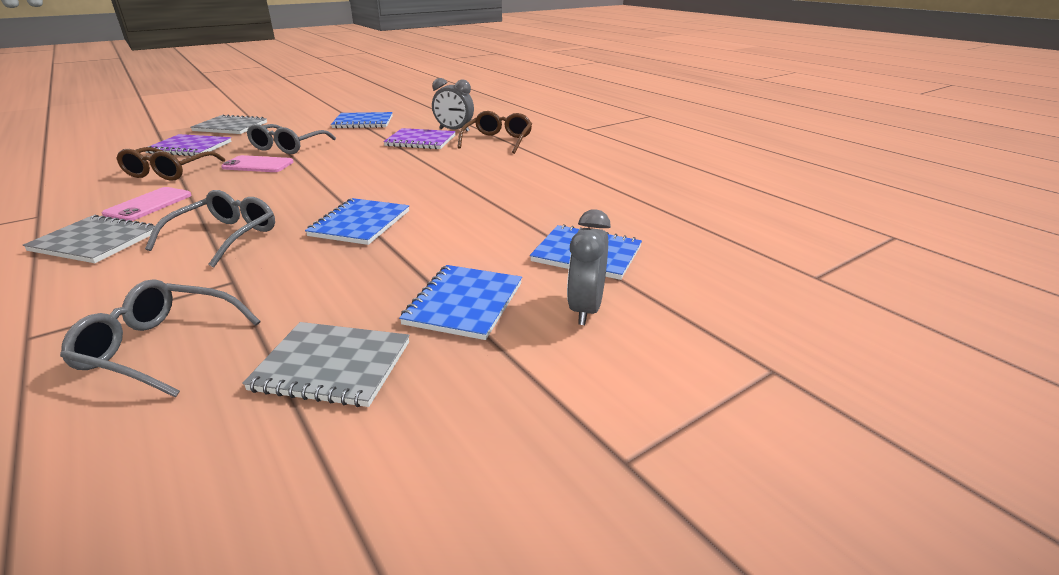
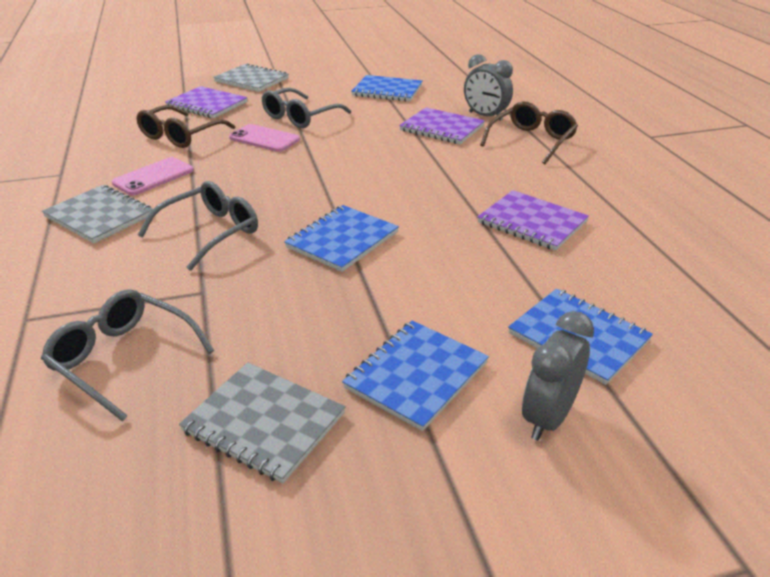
camera: 20 degrees right, 5 degrees up
none -> purple notebook [477,190,589,251]

